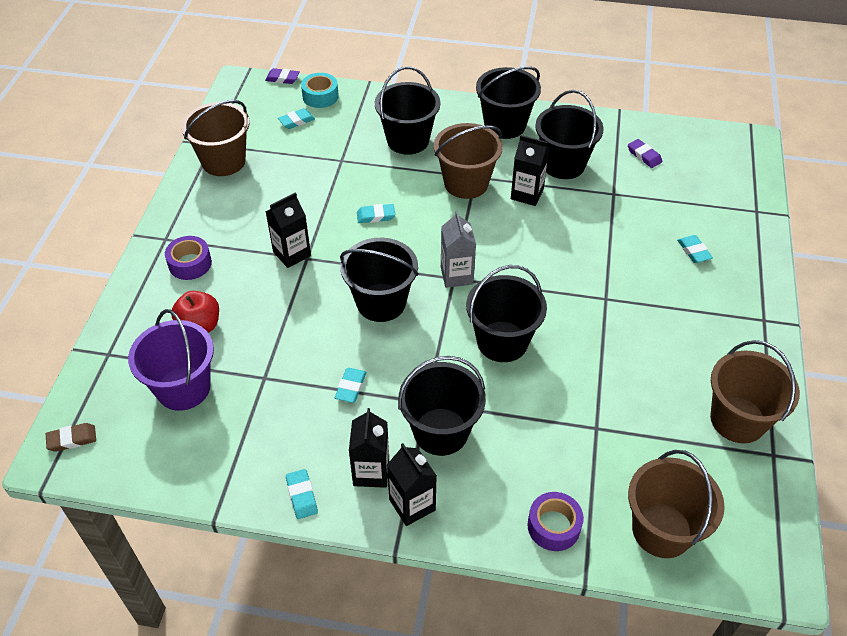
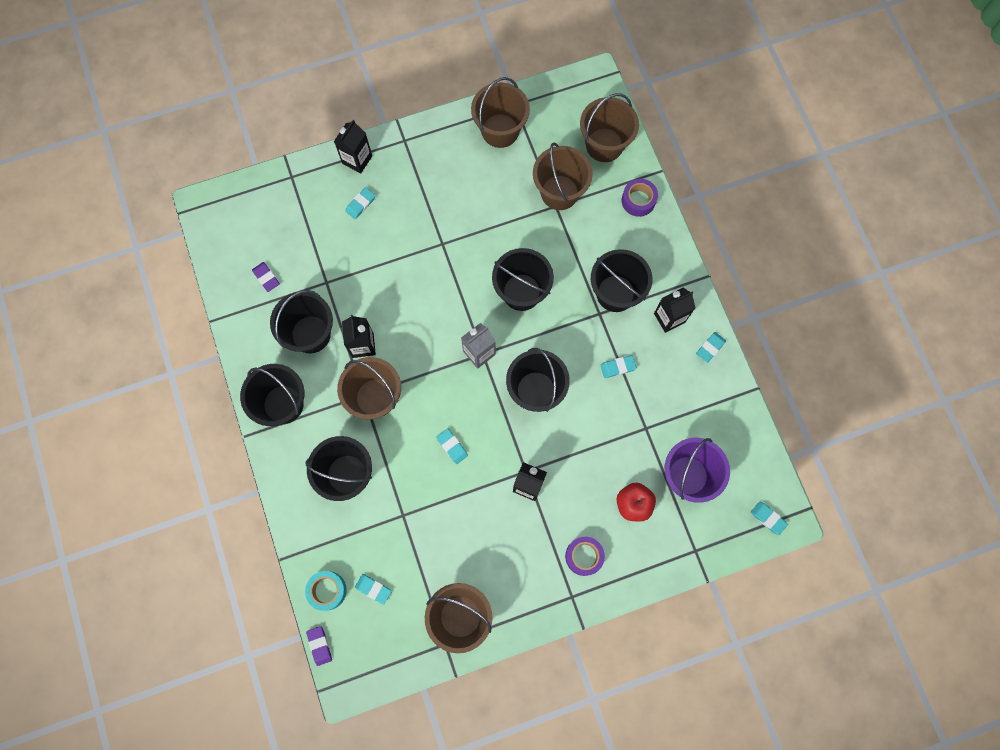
camera: 120 degrees left, 25 degrees up
brown eraser [46,423,96,452] -> turquoise eraser [751,502,788,535]
black carton [387,443,437,526] -> black carton moved to [334,120,372,173]
purple eraser [628,139,662,168] -> purple eraser turned 60 degrees counterclockwise [252,262,280,292]
none -> brown bucket [533,143,593,210]

